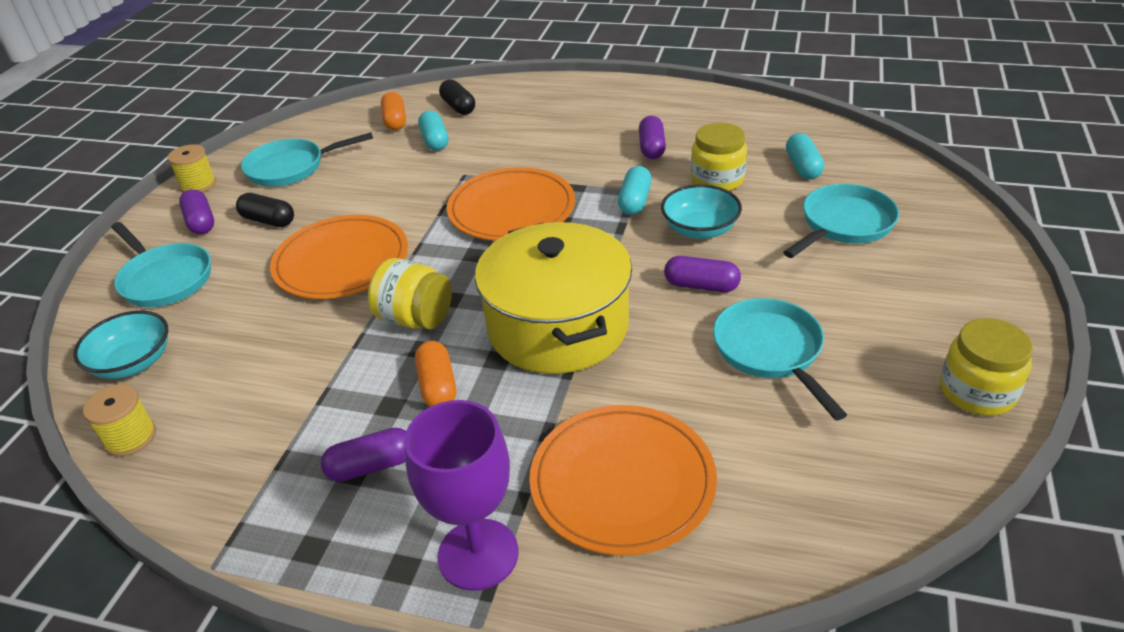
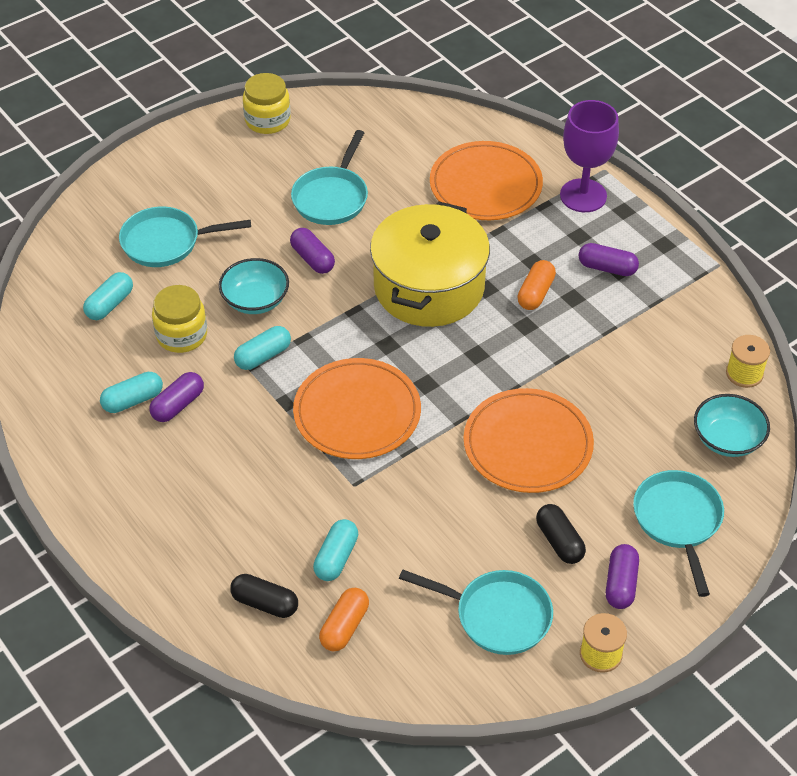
camera: 145 degrees left, 10 degrees up
yellow jar [368,258,452,330] -> none
black capsule [439,79,475,115] -> black capsule turned 75 degrees counterclockwise [230,574,298,618]
none -> turquoise capsule [100,372,163,413]

